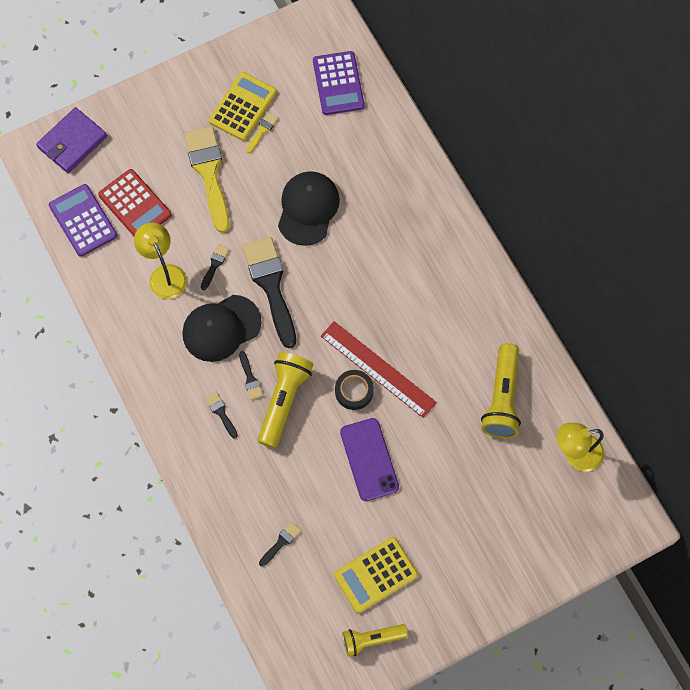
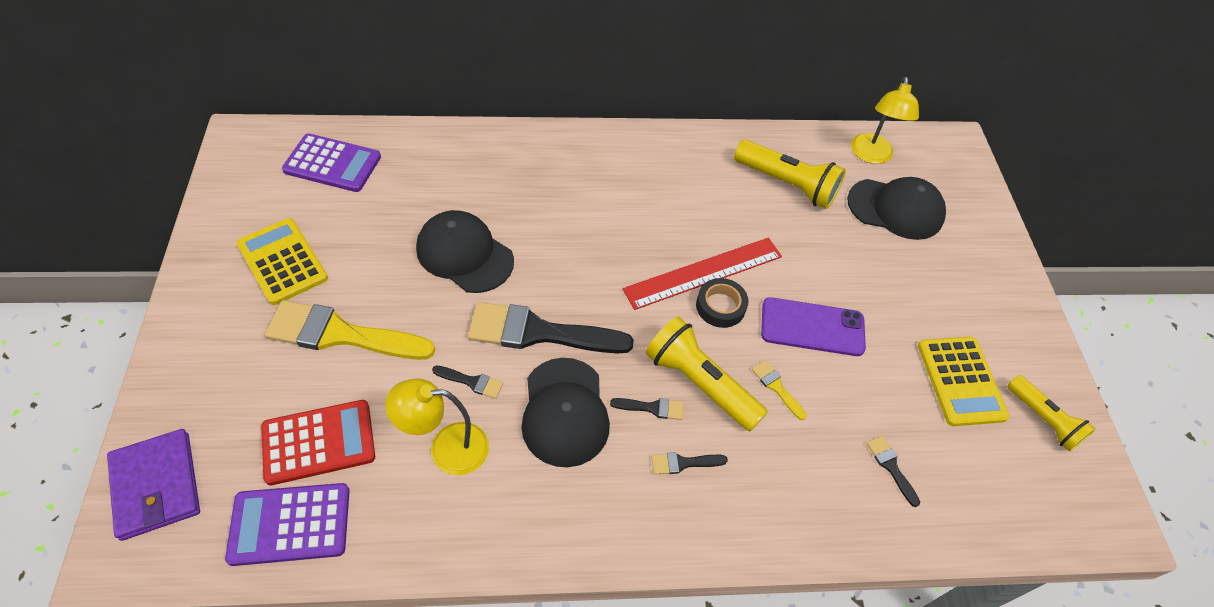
camera: 70 degrees left, 15 degrees down
black brush [201,244,229,290] -> black brush turned 150 degrees clockwise [432,366,503,399]
yellow brush [246,112,278,153] -> yellow brush moved to [752,360,807,420]
yellow flashlight [342,624,408,657] -> yellow flashlight turned 45 degrees counterclockwise [1007,375,1096,452]
none -> black cap [847,177,946,240]

